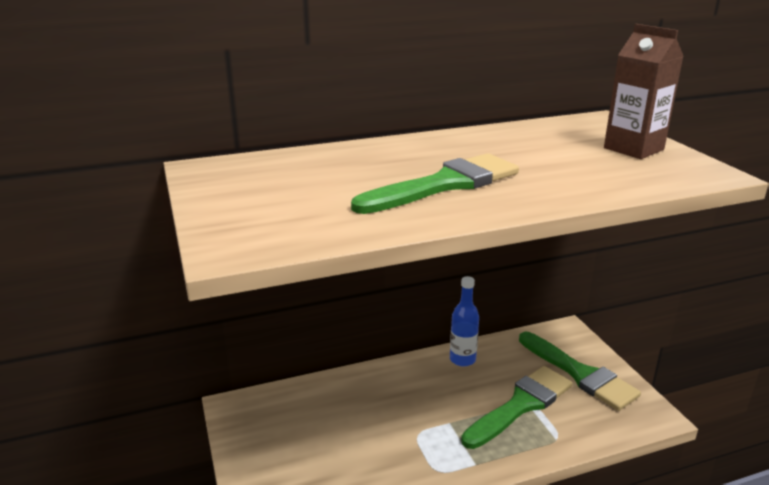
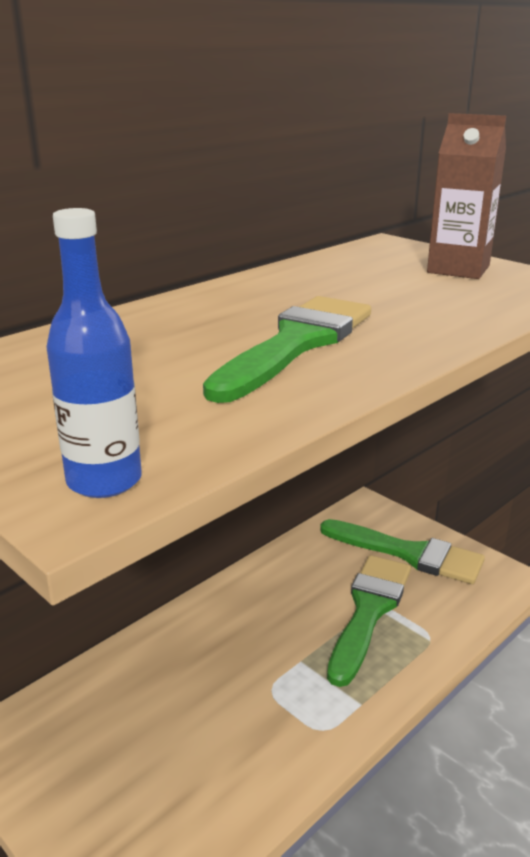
camera: 25 degrees left, 0 degrees up
blue bottle [450,276,479,366] -> blue bottle moved to [46,208,142,498]

